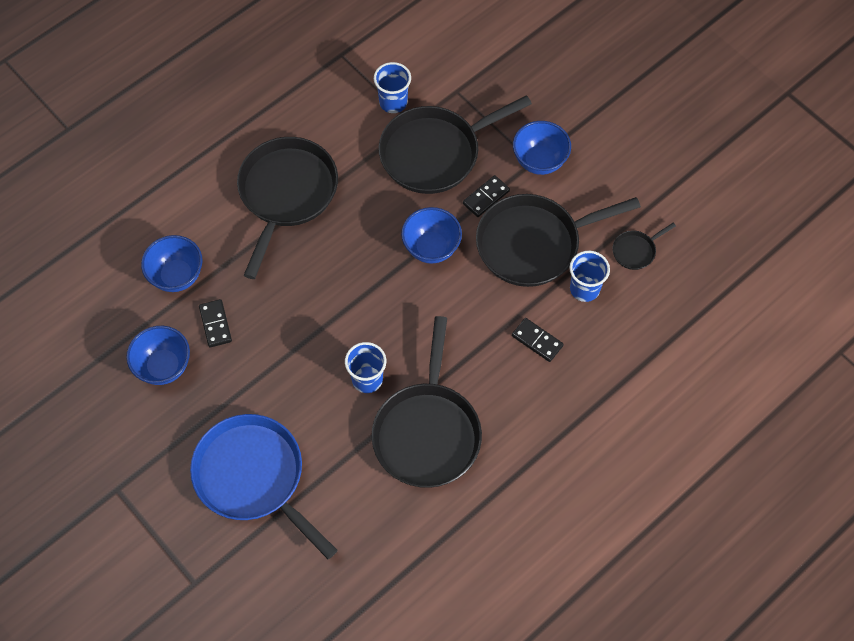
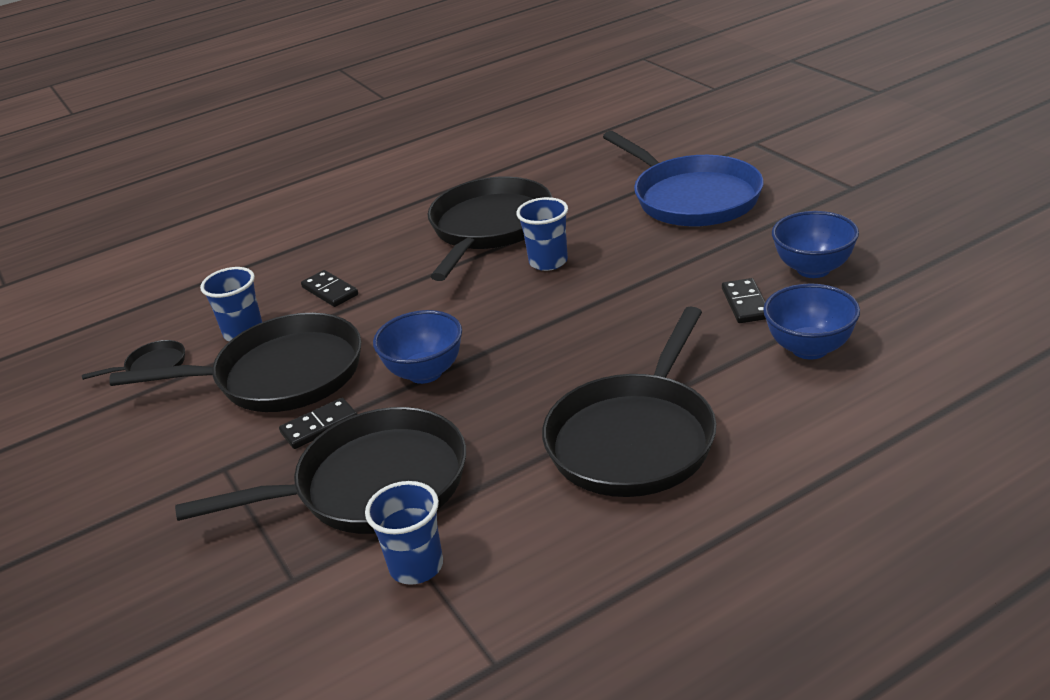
camera: 165 degrees left, 30 degrees down
blue bowl [513,121,571,175] -> none

